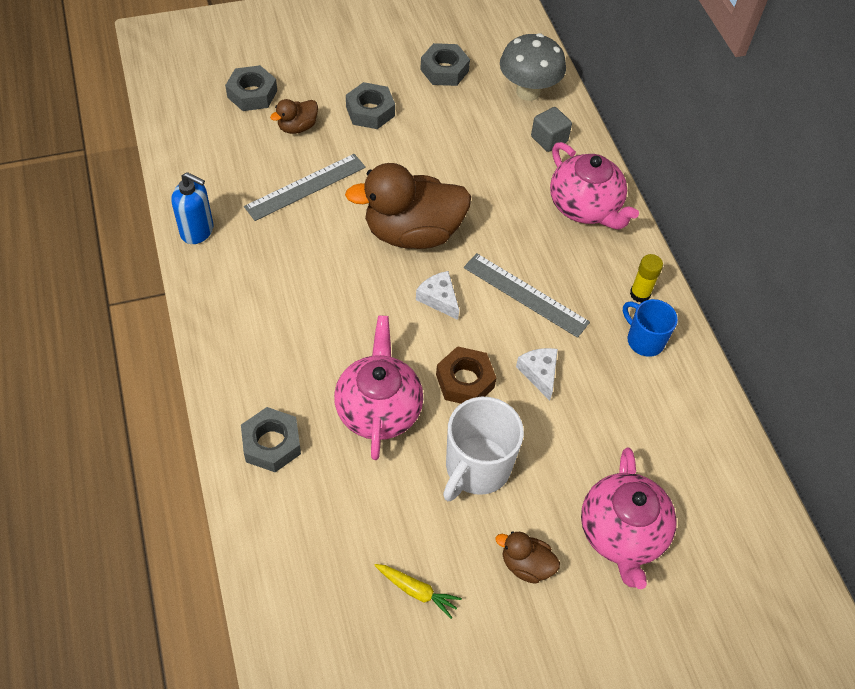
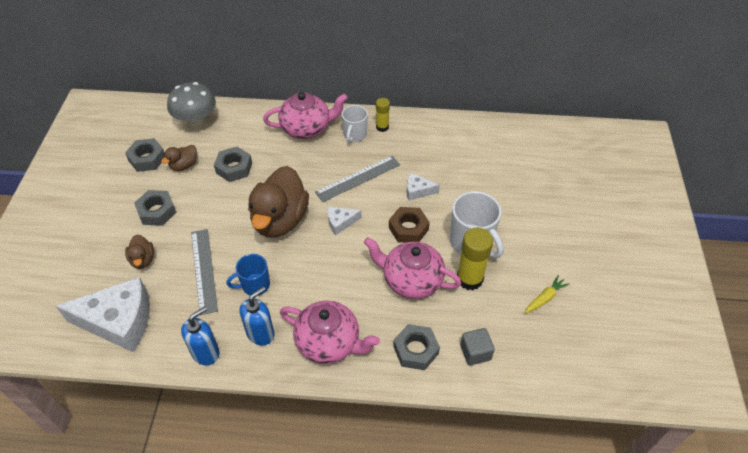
camera: 65 degrees left, 5 degrees down
grey nut [225,65,277,111] -> grey nut moved to [214,147,252,182]
brown duck [495,531,560,584] -> brown duck moved to [161,145,197,171]
grey cube [531,107,572,152] -> grey cube moved to [460,328,495,366]
pink teapot [581,448,677,589] -> pink teapot moved to [280,301,380,364]
blue mug [623,299,678,357] -> blue mug moved to [226,254,270,296]
none -> white cheese [56,277,150,352]
none -> blue soap dispenser [240,286,274,346]
none -> white mug [342,105,368,143]
none -> yellow glue stick [457,227,493,290]

